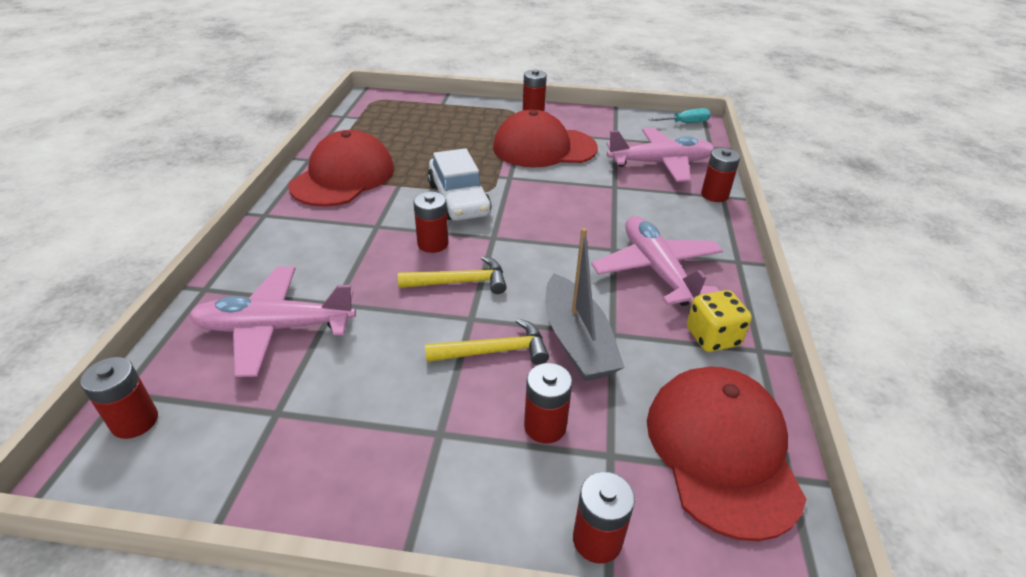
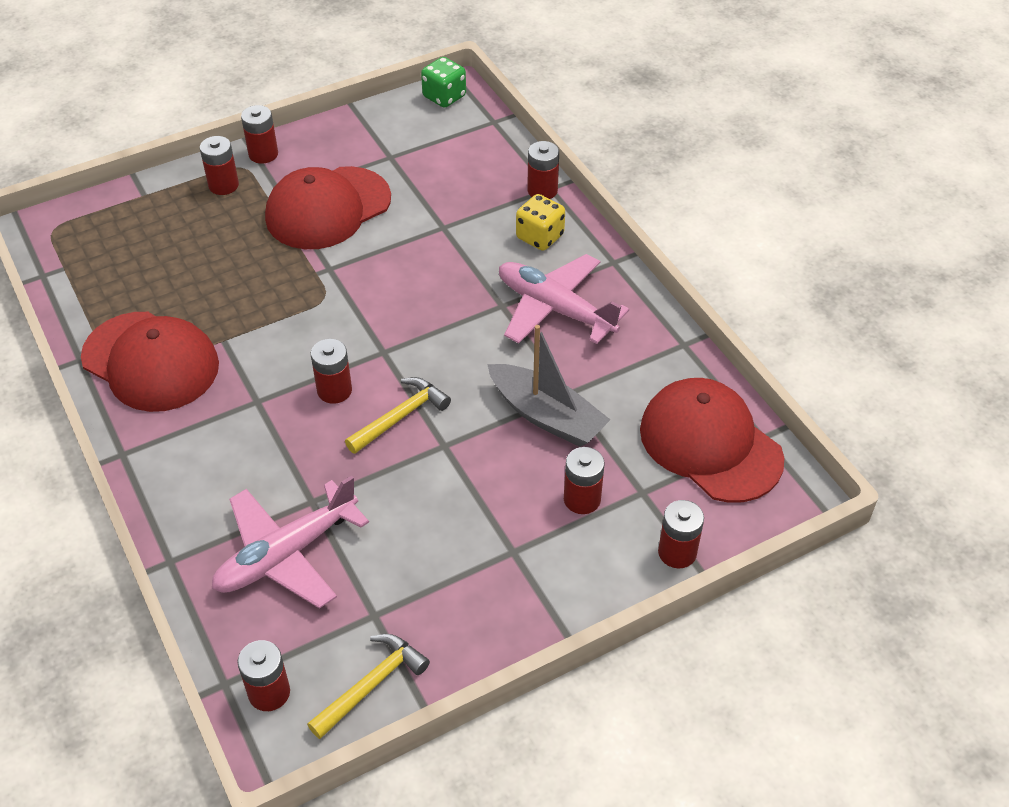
camera: 35 degrees left, 10 degrees up
red cap [288,130,394,207] -> red cap turned 135 degrees clockwise [81,312,219,412]
yellow hammer [425,319,549,365] -> yellow hammer moved to [307,634,430,739]
white car [428,148,492,221] -> none
pink plane [606,128,714,182] -> none
turquoise screwdriver [648,108,711,123] -> green dice [421,57,466,108]
yellow dice [687,290,752,352] -> yellow dice moved to [516,194,565,251]
none -> red battery [200,136,239,195]

